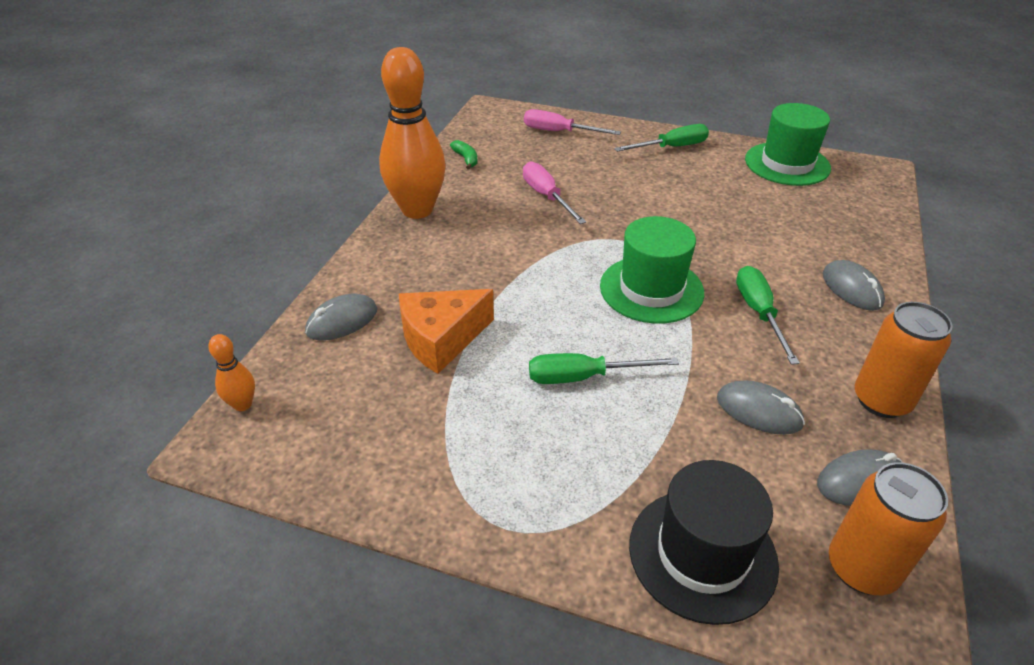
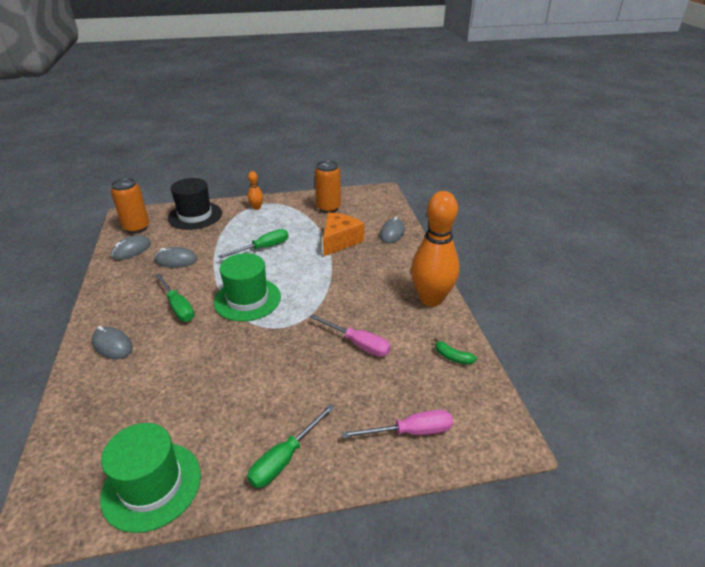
camera: 150 degrees right, 5 degrees down
orange bowling pin [208,334,255,411] -> orange bowling pin moved to [248,171,263,210]
orange can [855,302,953,418] -> orange can moved to [315,160,341,213]

